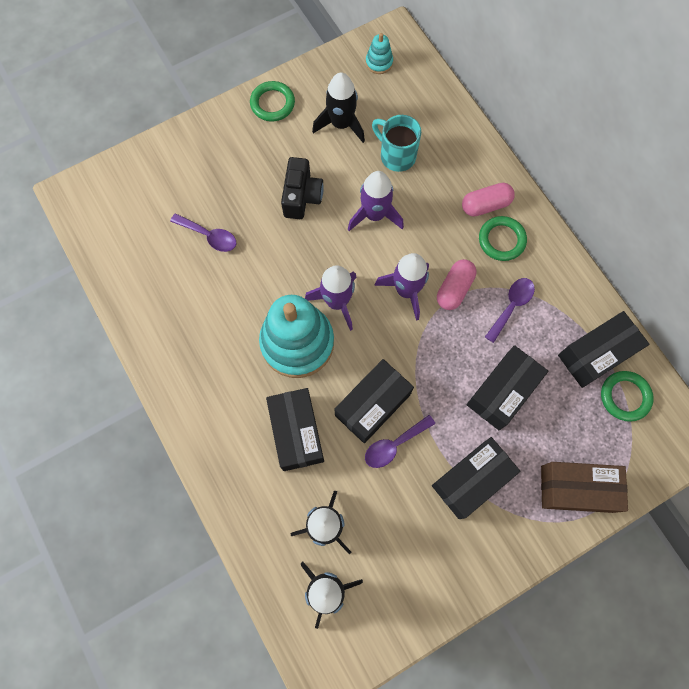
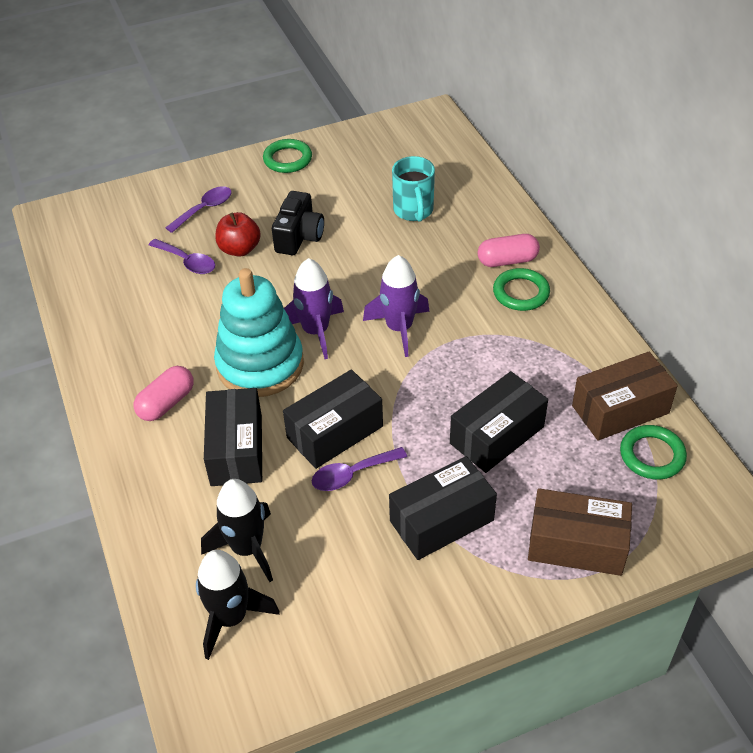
camera: 10 degrees right, 25 degrees down
black rocket [312,72,365,143] -> none
purple rocket [348,171,404,231] -> none
turquoise stacking toy [366,33,393,74] -> none
turquoise mug [372,115,421,172] -> turquoise mug turned 150 degrees counterclockwise [392,156,435,222]
pink capsule [437,259,476,310] -> pink capsule moved to [134,366,194,421]
purple spoon [485,278,535,343] -> purple spoon moved to [165,186,232,233]
black box [558,311,649,388] -> brown box [572,352,678,441]
none -> red apple [215,212,261,257]

